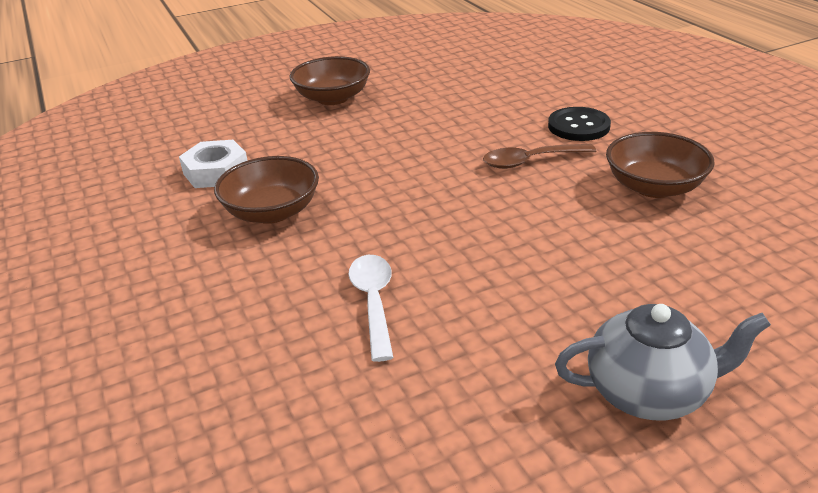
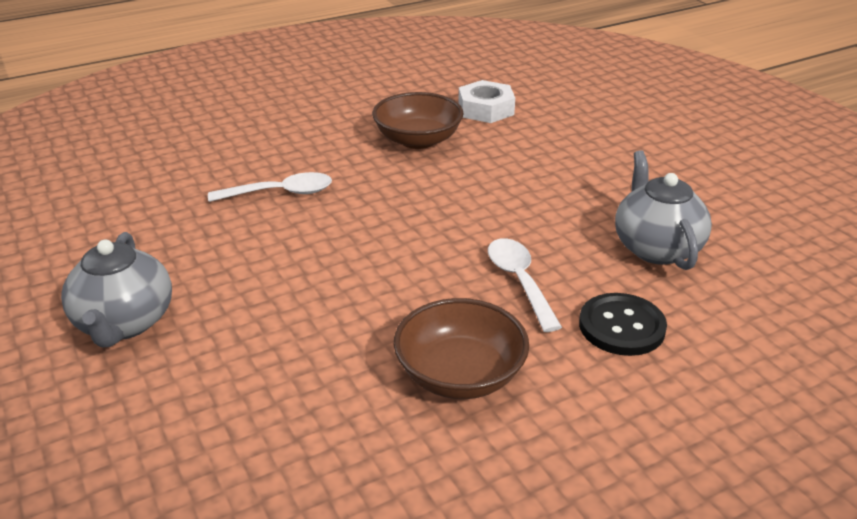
camera: 85 degrees right, 0 degrees up
brown bowl [290,56,370,105] -> none
brown spoon [483,144,596,169] -> white spoon [488,238,562,332]
none -> grey teapot [615,150,712,270]

